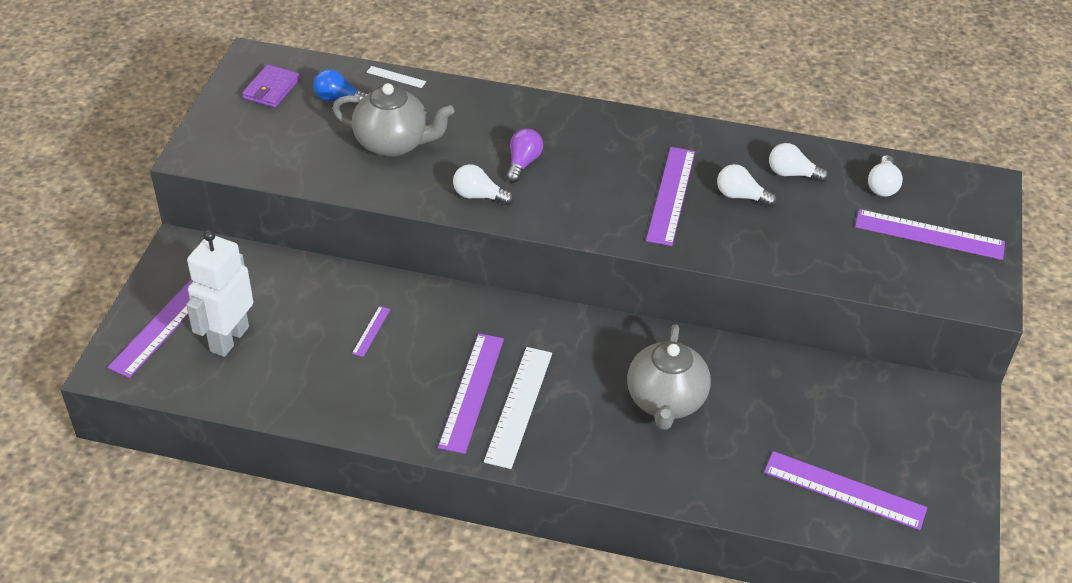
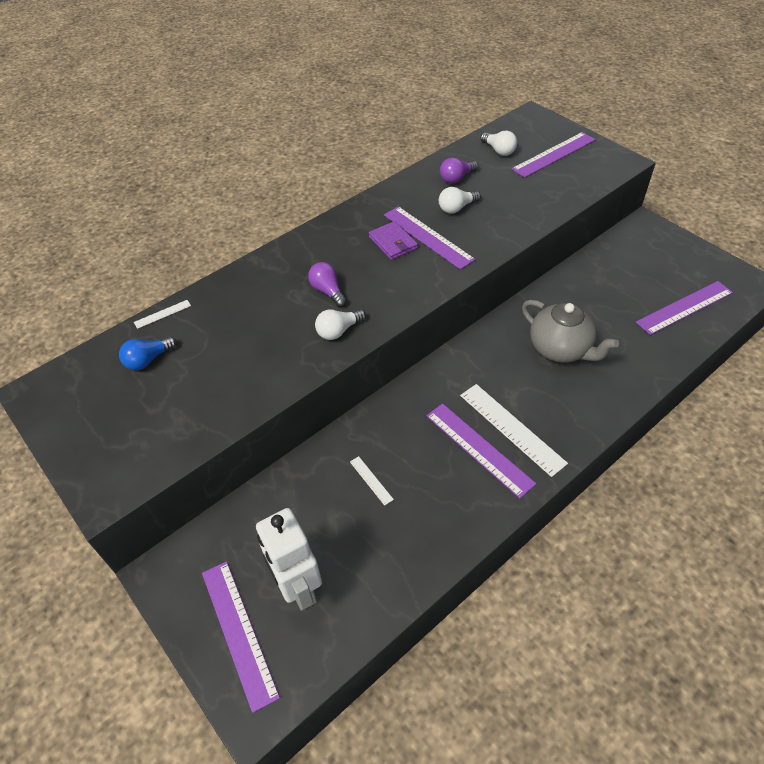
camera: 50 degrees left, 5 degrees up
purple wallet [242,64,300,108] -> purple wallet moved to [369,221,418,260]
grey teapot [332,83,454,157] -> none
purple ruler [352,306,391,357] -> white ruler [350,456,394,506]
white light bulb [769,143,829,182] -> purple light bulb [440,158,478,184]

